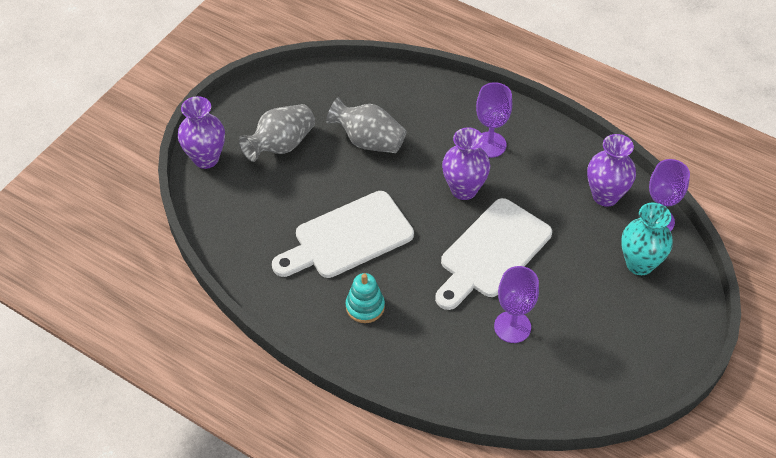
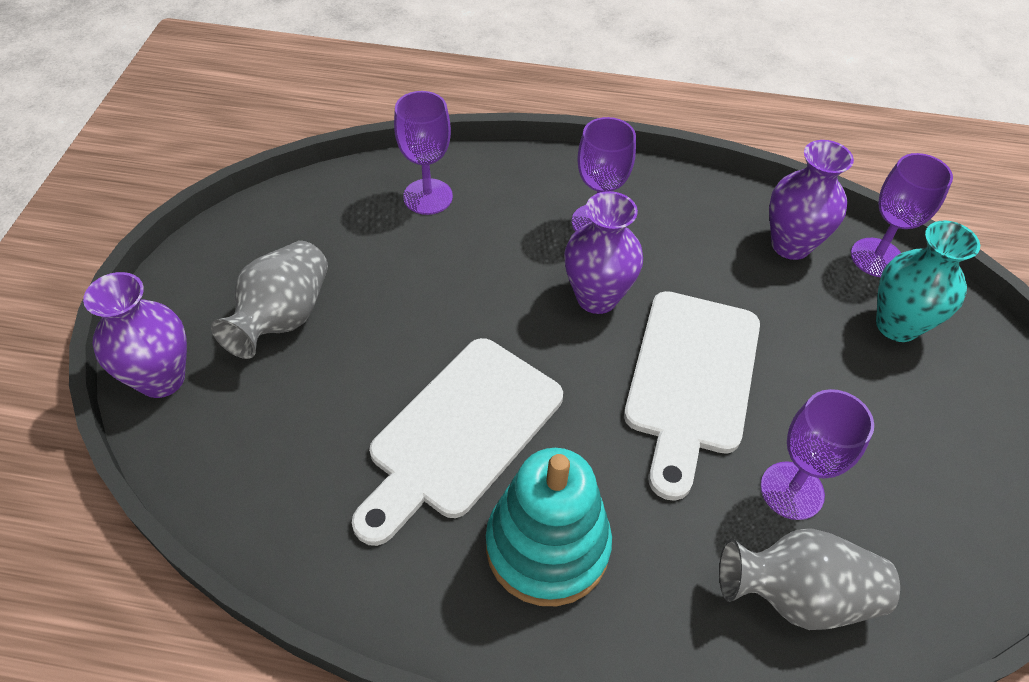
camera: 25 degrees left, 0 degrees up
grey vase [326,97,407,153] -> grey vase moved to [719,528,900,630]
turquoise stacking toy [346,273,385,323] -> turquoise stacking toy [486,448,612,606], size x1.75
none -> purple goblet [394,91,453,215]

